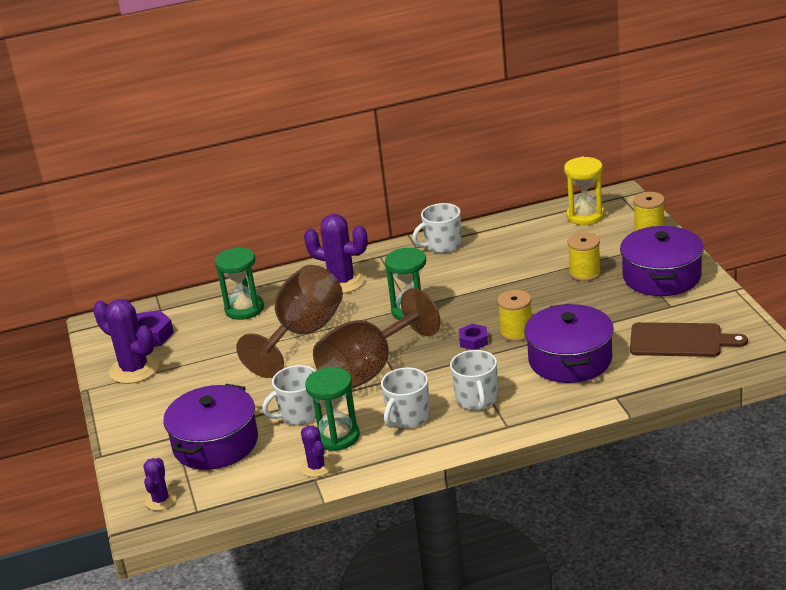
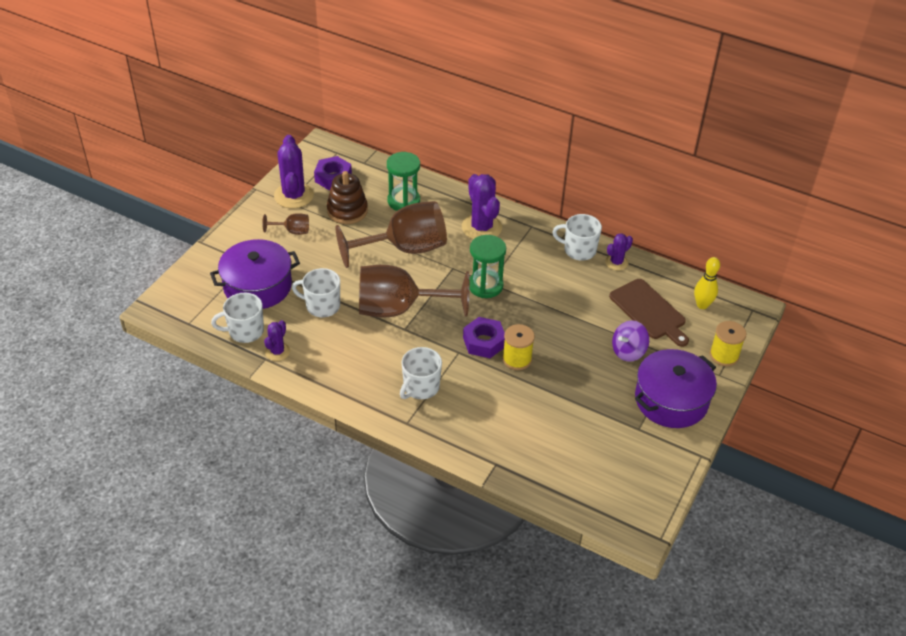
camera: 40 degrees right, 15 degrees up
purple cactus [143,458,177,511] -> purple cactus moved to [605,233,633,270]
green hourglass [305,367,360,451] -> none
white mug [381,367,430,429] -> white mug moved to [211,293,264,343]
purple nut [459,324,488,350] -> purple nut [463,317,505,358], size x1.55
purple pot [524,303,614,383] -> none
yellow hourglass [564,157,604,225] -> yellow bowling pin [694,257,720,309]
yellow spool [568,232,601,281] -> purple spinning top [612,320,649,362]
brown cutting board [630,322,748,357] -> brown cutting board moved to [609,279,689,347]
none -> brown goblet [262,213,309,235]
none -> brown stacking toy [327,171,368,224]

